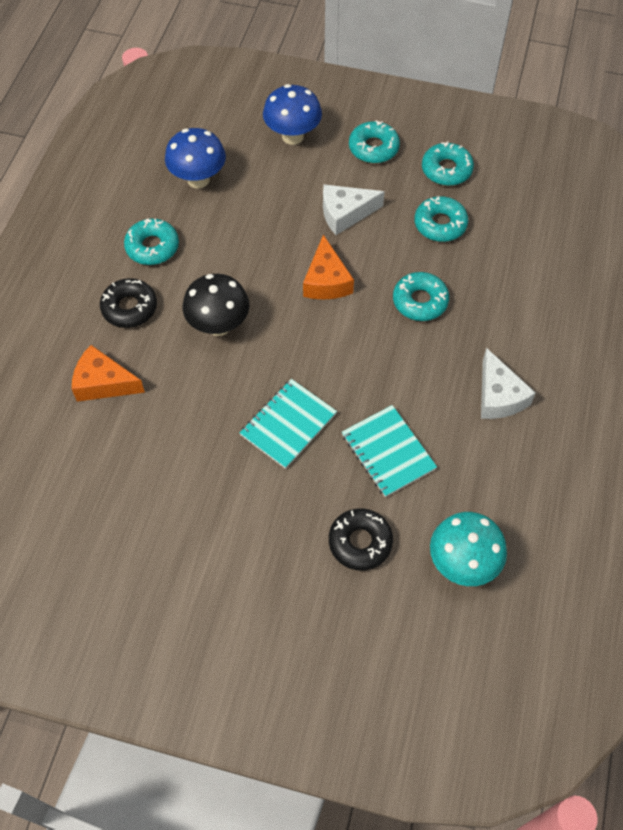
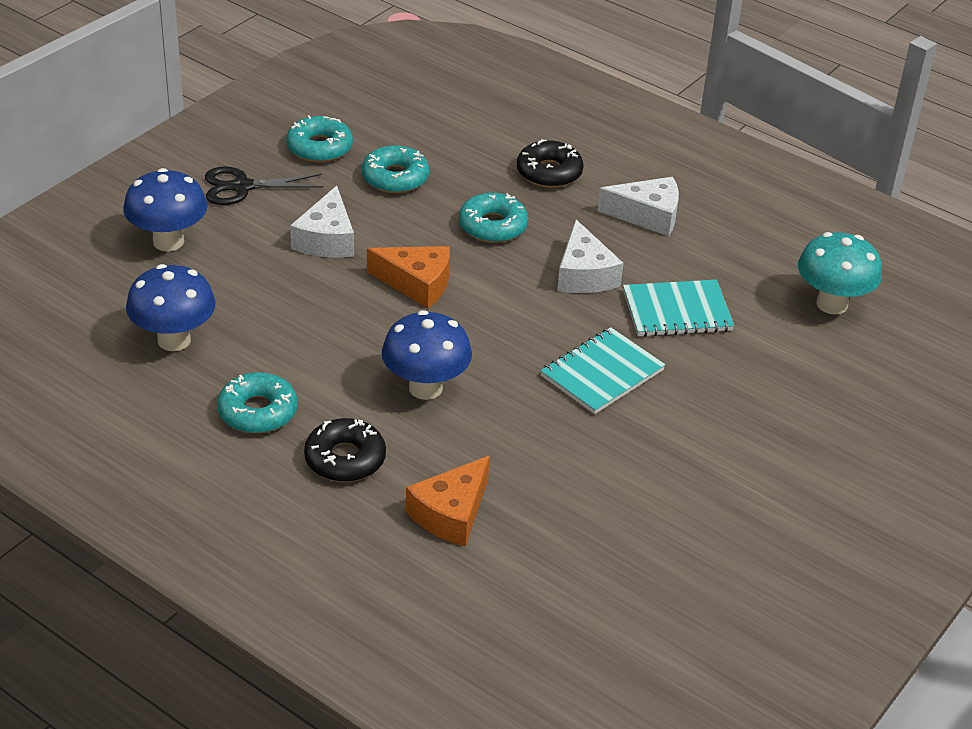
camera: 70 degrees left, 20 degrees down
black mushroom [183,274,249,336] -> blue mushroom [382,310,472,400]
turquoise notebook [240,379,337,469] -> turquoise notebook turned 75 degrees clockwise [540,327,665,414]
black donut [329,508,393,570] -> black donut moved to [517,139,584,188]
turquoise donut [349,120,400,163] -> black scissors [205,166,324,205]
none -> white cheese [557,220,623,293]

